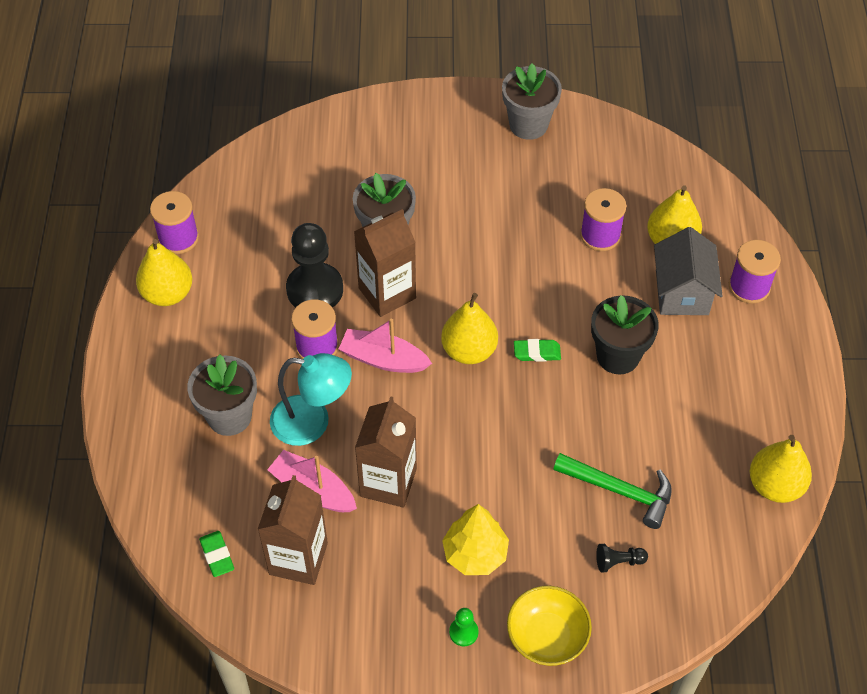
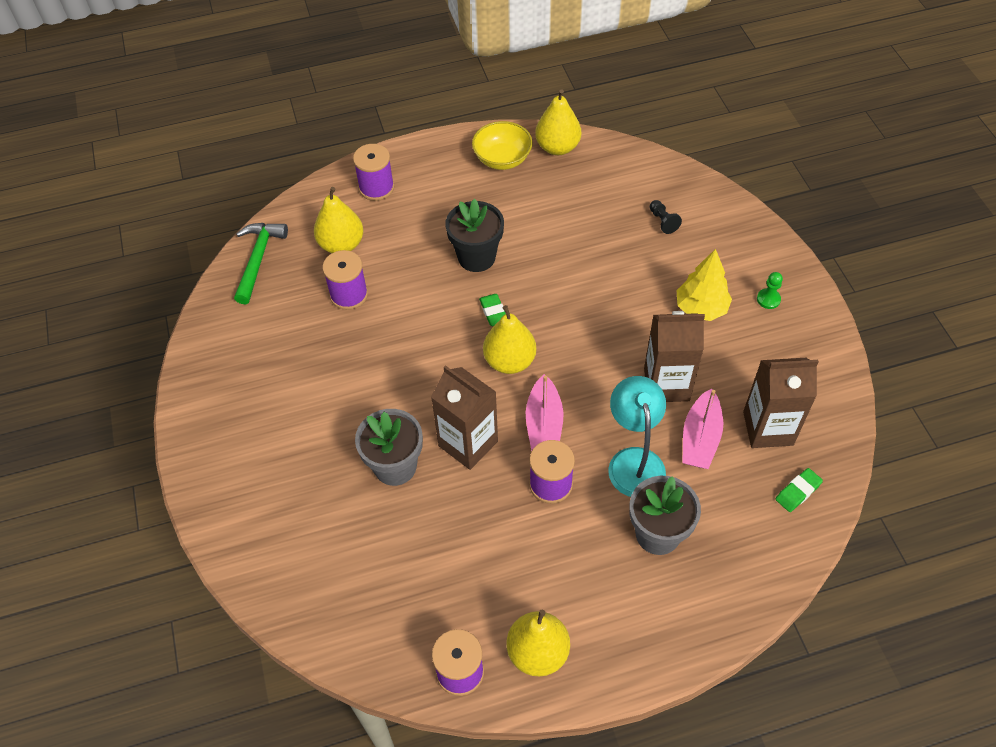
camera: 105 degrees left, 0 degrees up
black pawn [286,223,343,308] -> none
grey flower pot [502,63,562,140] -> none
yellow bowl [507,586,592,666] -> yellow bowl moved to [472,121,533,170]
green hammer [553,453,672,529] -> green hammer moved to [234,223,288,304]
grey house [654,227,723,315] -> none

